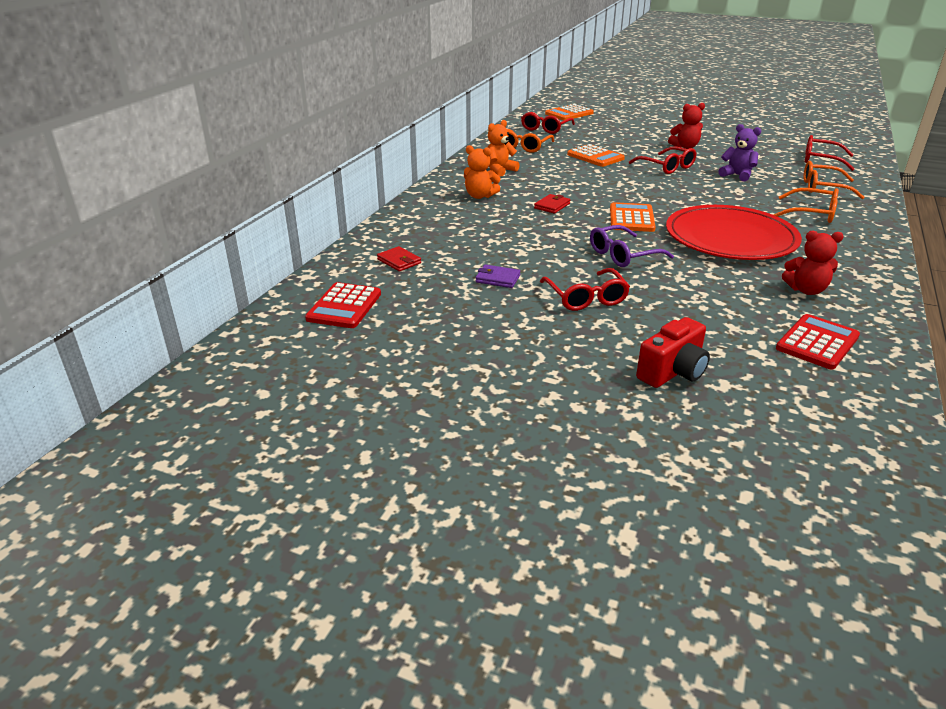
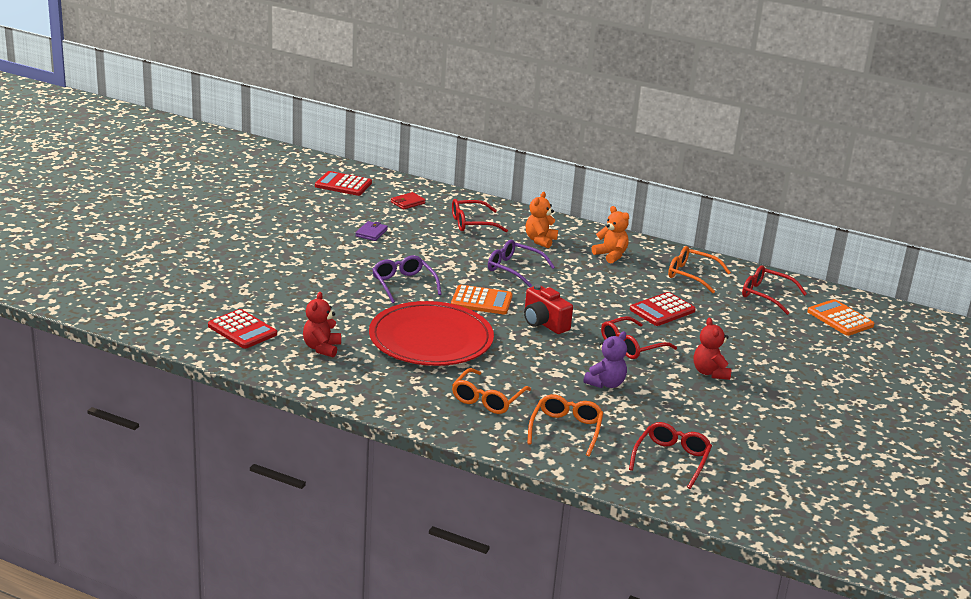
camera: 90 degrees right, 5 degrees down
red wallet [534,194,570,214] -> purple glasses [488,240,555,287]
red glasses [540,268,630,311] -> red glasses moved to [452,199,508,232]
orange calculator [567,144,625,167] -> red calculator [630,292,696,326]
red camera [636,317,710,388] -> red camera moved to [524,285,573,334]

